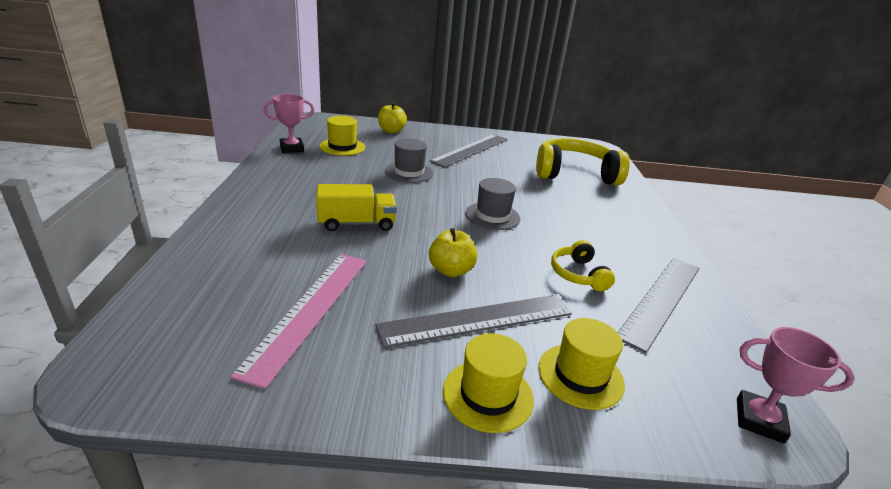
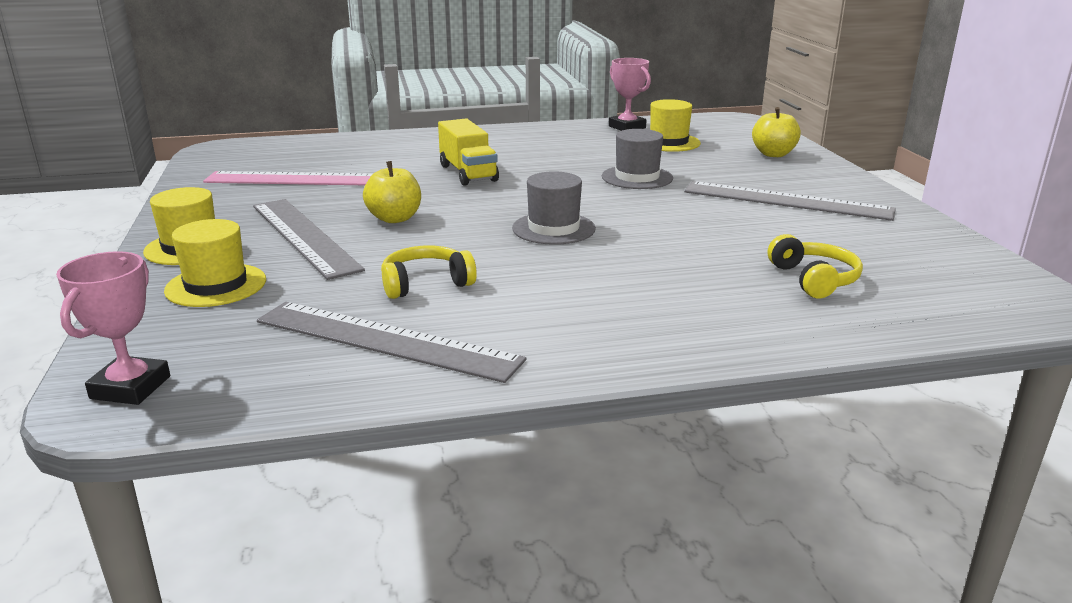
camera: 80 degrees right, 5 degrees down
yellow headphones [536,138,630,185] -> yellow headphones [768,234,863,298], size x0.50

